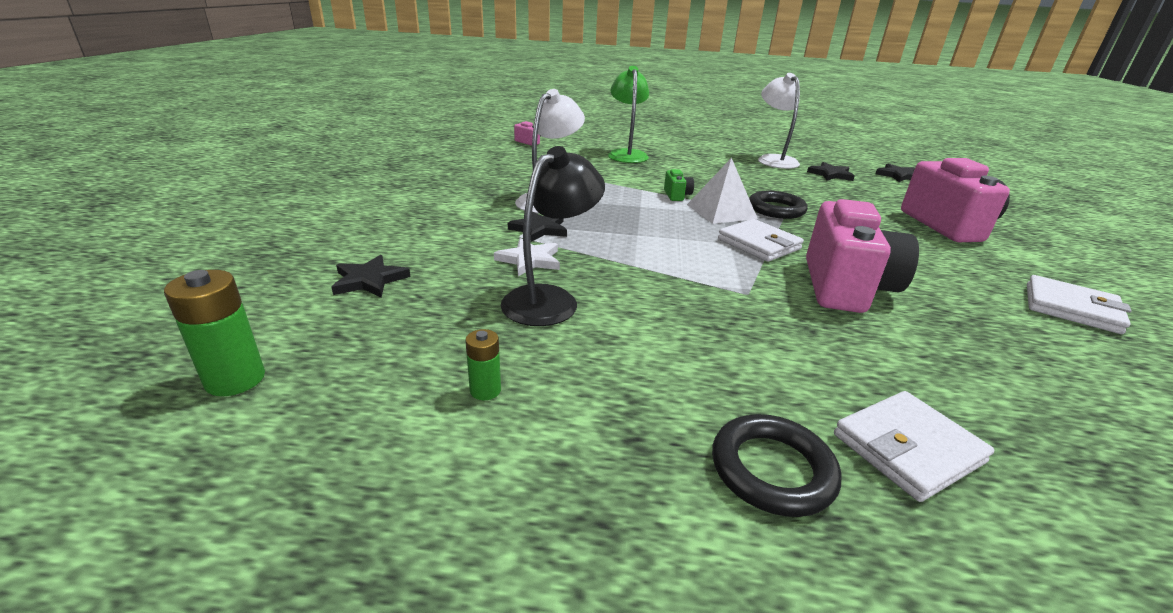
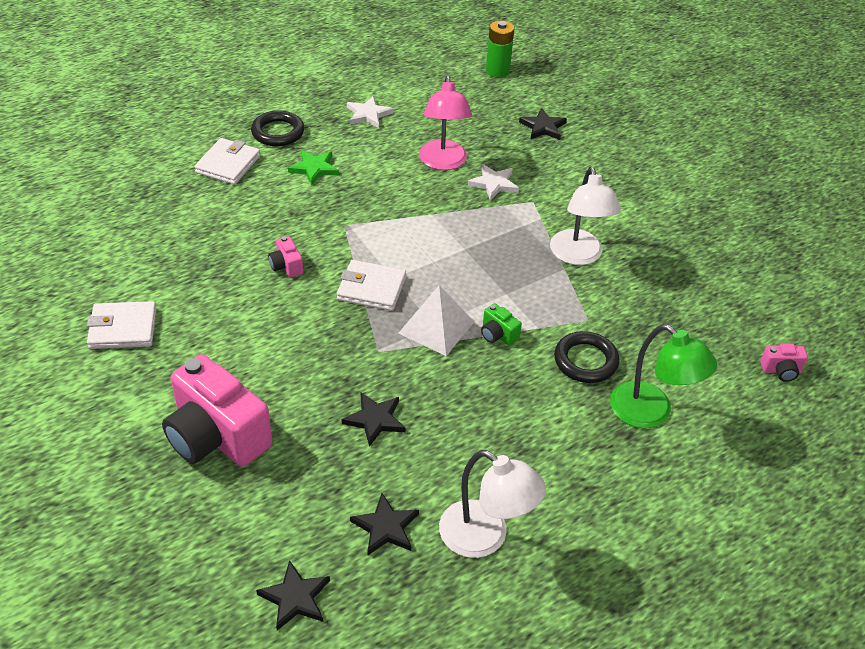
camera: 140 degrees right, 15 degrees up
green battery [465,329,501,400] -> none
black lamp [501,146,605,326] -> pink lamp [419,76,472,170]
black star [508,212,567,242] -> black star moved to [342,392,405,447]
black ring [749,191,808,219] -> black ring moved to [554,331,620,383]
pink camera [806,199,919,313] -> pink camera [268,236,303,278], size x0.42
none -> green star [288,150,339,185]
none -> white star [347,96,393,128]

